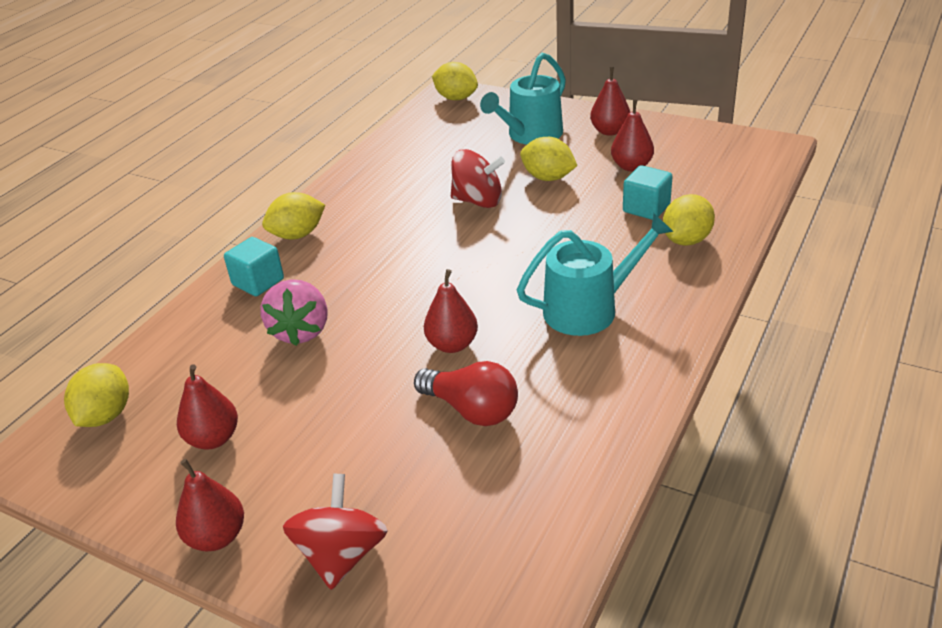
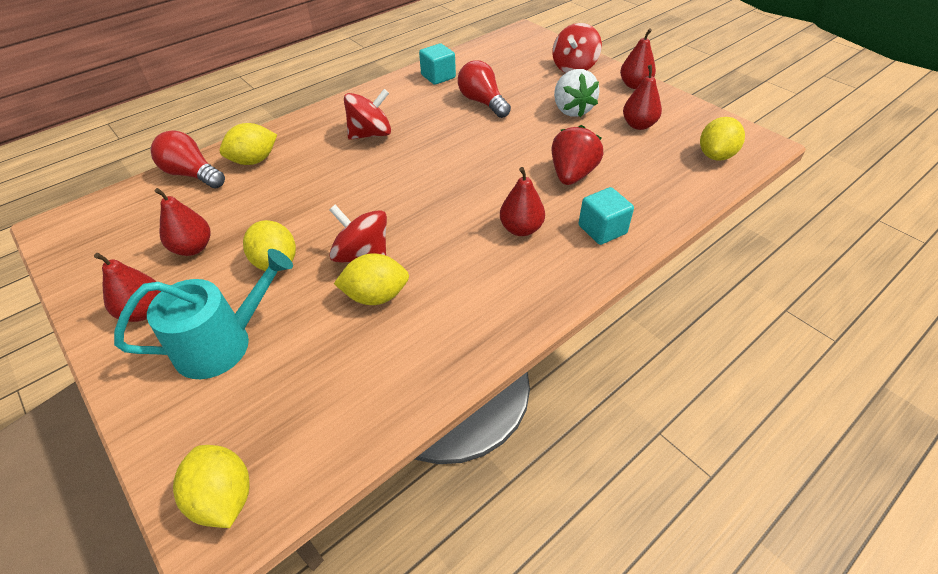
camera: 160 degrees left, 10 degrees up
pink strawberry [261,279,328,346] -> red strawberry [551,125,604,185]
yellow lemon [262,192,325,239] -> yellow lemon moved to [334,253,409,305]
red pear [424,269,478,353] -> red pear moved to [500,167,545,236]
turquoise watering can [517,213,674,336] -> red spinning top [344,89,391,140]
turquoise cube [623,165,673,220] -> turquoise cube moved to [419,44,456,85]
none -> red light bulb [151,130,225,188]
none -> white strawberry [554,69,600,117]

